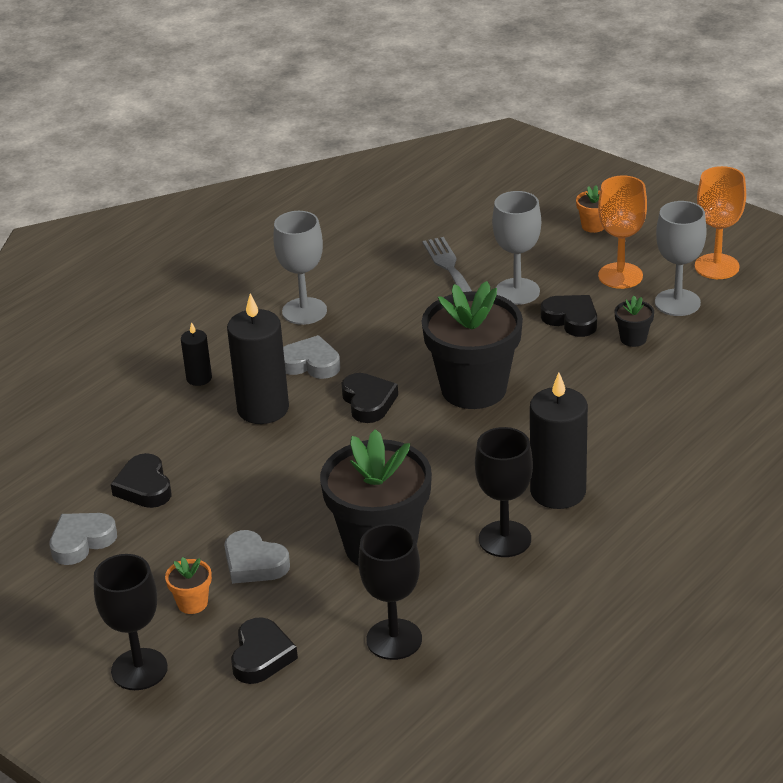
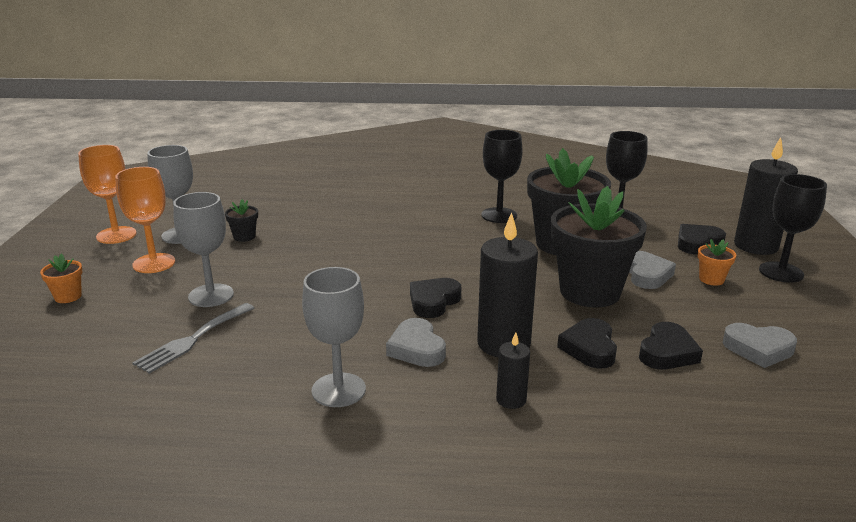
camera: 130 degrees left, 10 degrees down
black flower pot [422,281,523,409] -> black flower pot moved to [551,186,647,307]
black candle [530,372,588,509] -> black candle moved to [734,137,798,255]
black heart [541,295,597,337] -> black heart moved to [557,318,617,369]

